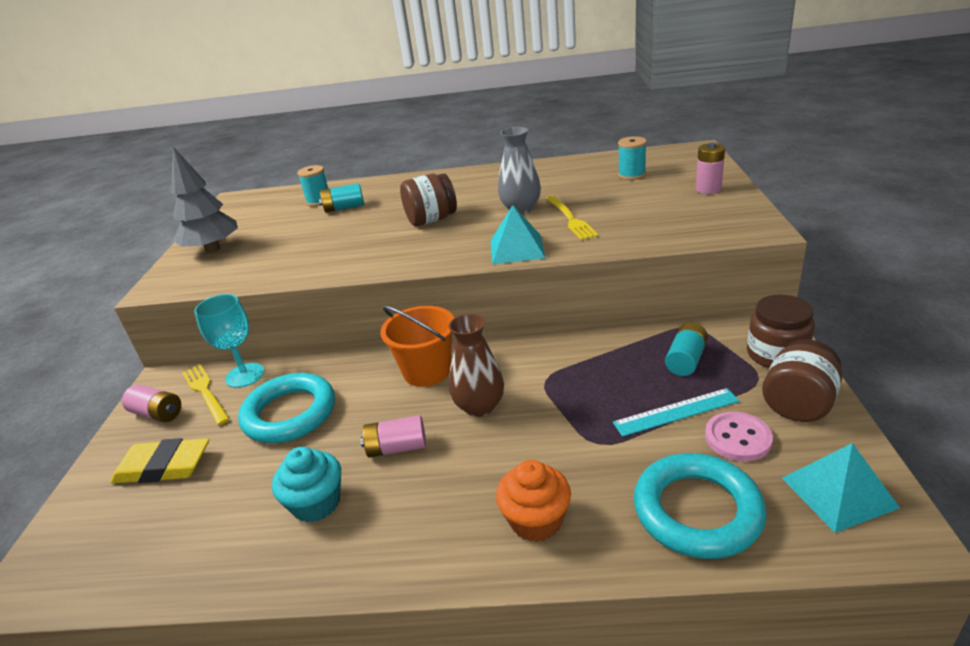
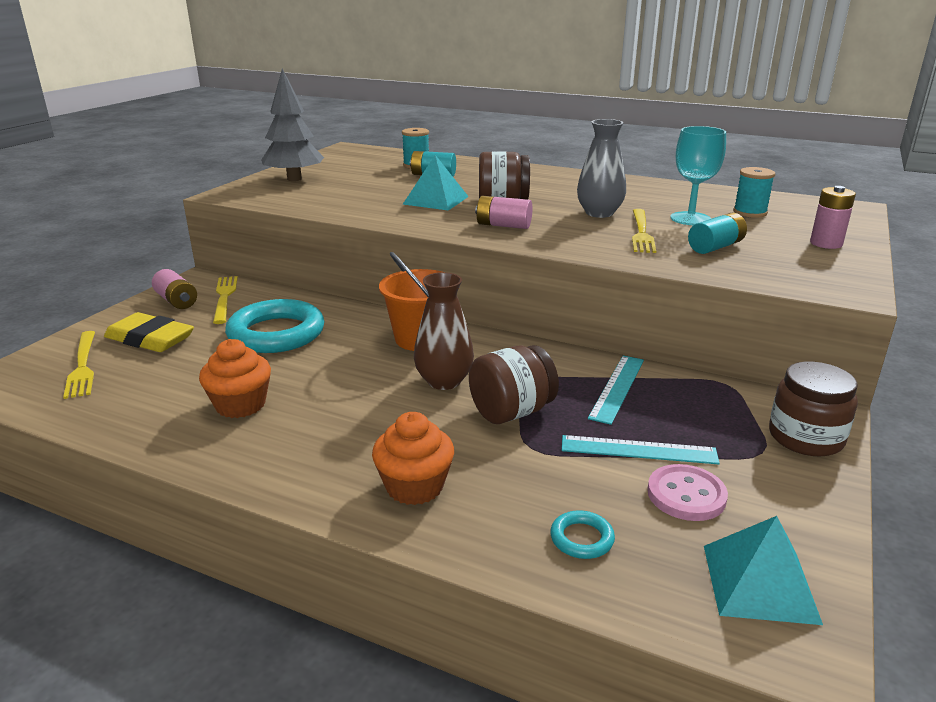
camera: 20 degrees right, 5 degrees down
turquoise goblet [194,294,264,388] -> turquoise goblet moved to [670,126,726,225]
turquoise cupcake [272,447,341,522] -> orange cupcake [199,339,271,418]
pink battery [360,415,426,458] -> pink battery moved to [475,196,532,229]
turquoise pyramid [491,205,545,264] -> turquoise pyramid moved to [403,155,469,211]
turquoise ring [634,453,767,559] -> turquoise ring [550,510,615,559], size x0.43
turquoise battery [665,323,708,376] -> turquoise battery moved to [688,213,747,254]
brown jar [762,339,842,422] -> brown jar moved to [469,345,559,424]
none -> yellow fork [63,331,95,399]
none -> turquoise ruler [588,355,644,425]

